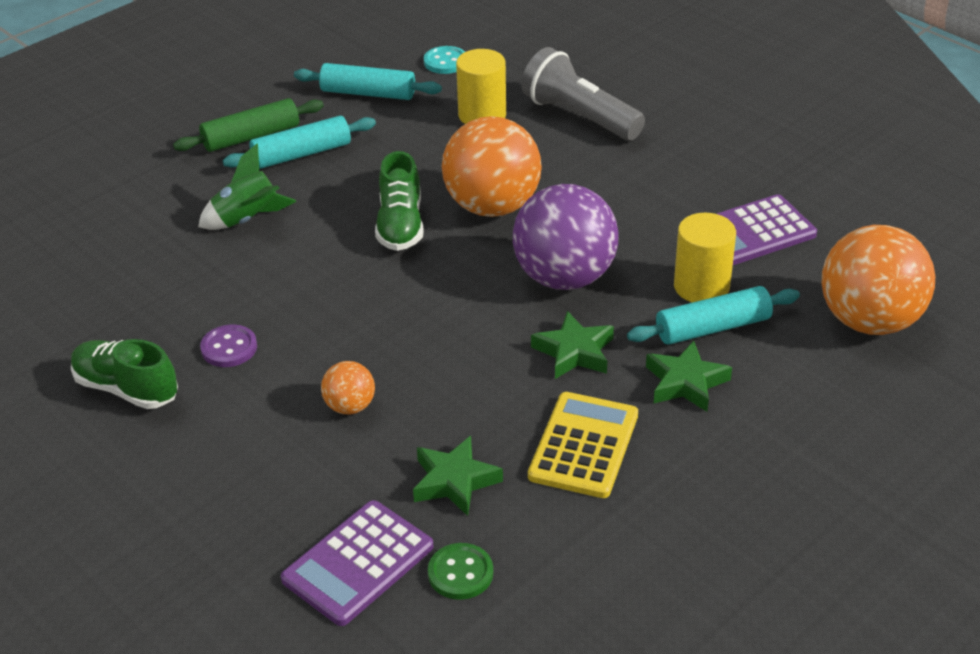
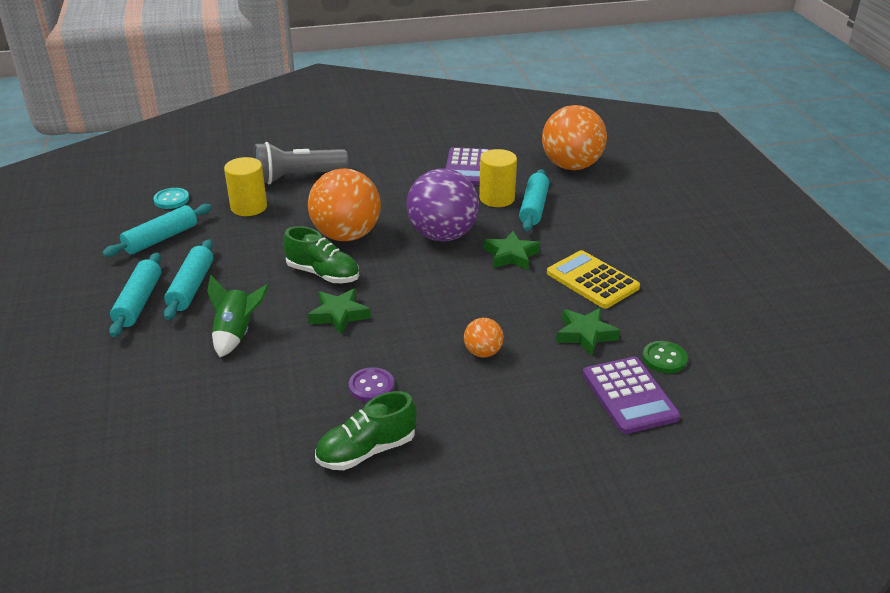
camera: 60 degrees left, 5 degrees down
green rolling pin [173,98,324,152] -> turquoise rolling pin [109,253,161,337]
green star [646,341,732,412] -> green star moved to [308,288,371,335]

